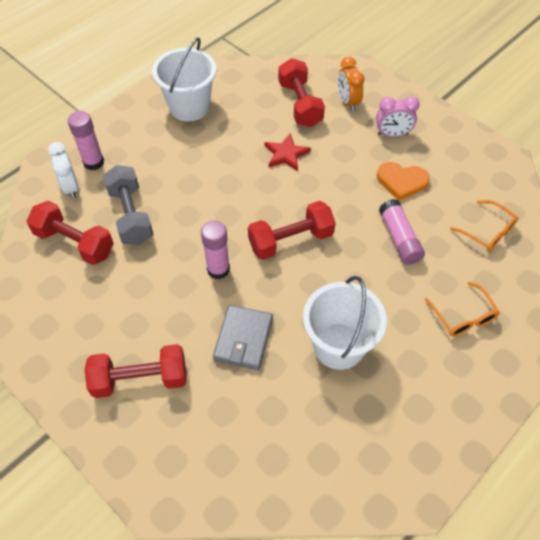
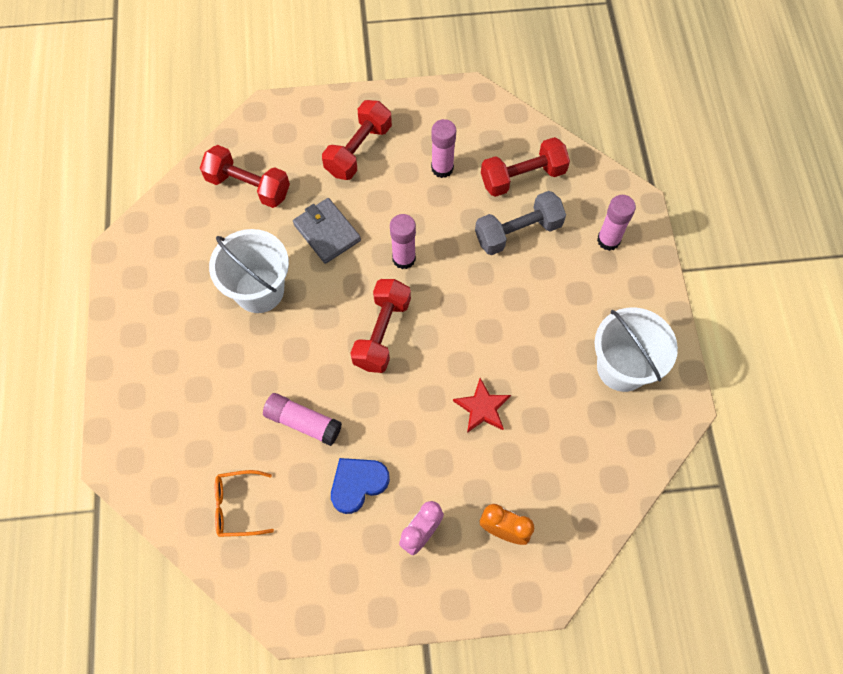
camera: 130 degrees right, 10 degrees up
white clock [48,142,79,199] -> none
grey dumbbell [103,165,153,245] -> grey dumbbell turned 45 degrees counterclockwise [475,191,566,255]
red dumbbell [278,58,325,127] -> red dumbbell moved to [200,145,290,208]
orange heart [377,162,430,201] -> blue heart [331,458,390,514]
orange glasses [425,282,500,336] -> none
none -> pink glue stick [431,119,456,178]

